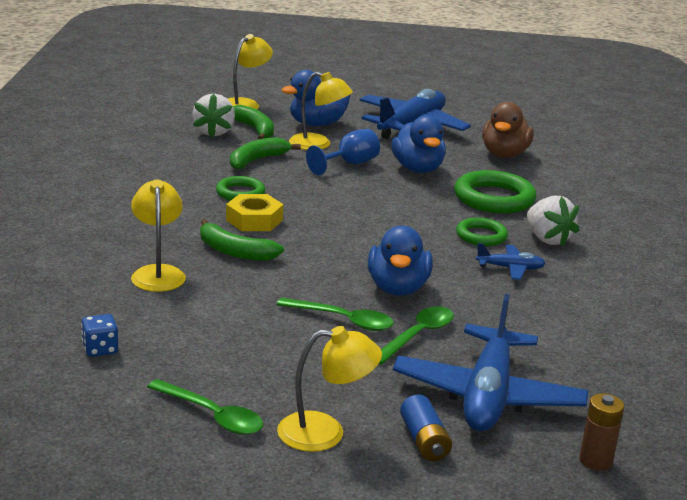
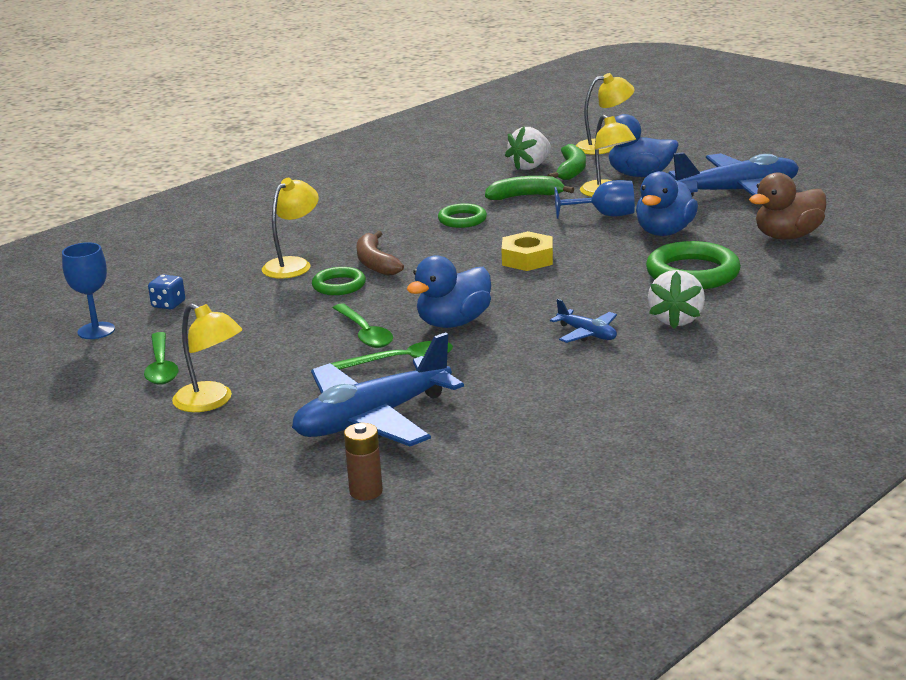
camera: 45 degrees right, 0 degrees up
green banana [200,219,284,261] -> brown banana [357,231,404,276]
yellow nut [226,194,284,231] -> yellow nut moved to [501,231,553,271]
blue battery [400,394,452,461] -> none
green ring [456,218,508,246] -> green ring moved to [312,267,366,295]
none -> blue goblet [62,242,115,339]

